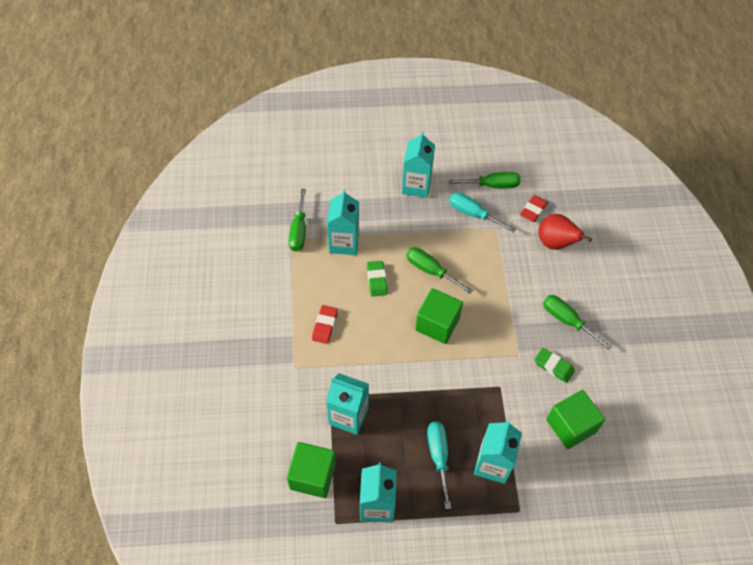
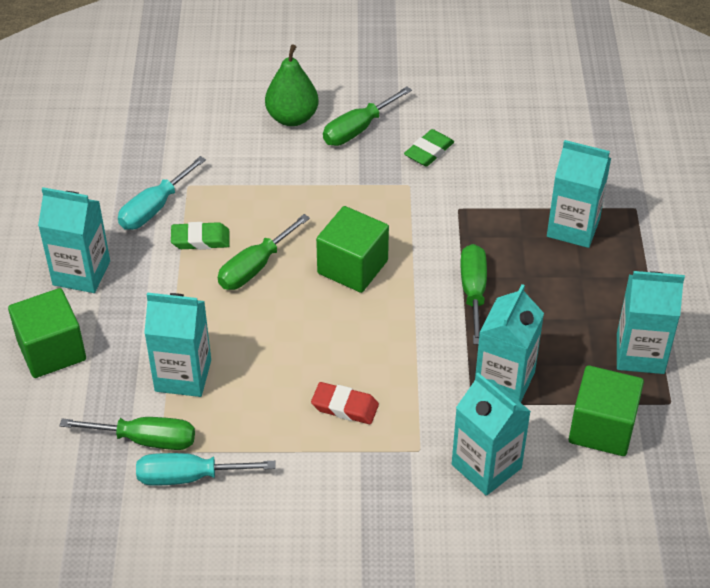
camera: 85 degrees left, 10 degrees down
green eraser [367,261,387,297] -> green eraser moved to [171,222,229,250]
turquoise screwdriver [427,421,451,509] -> turquoise screwdriver moved to [136,453,276,486]
green screwdriver [449,172,521,188] -> green screwdriver moved to [460,244,487,345]
red eraser [520,195,548,222] -> none
red pear [538,214,592,250] -> none
green cube [546,390,605,449] -> green cube moved to [8,288,86,378]
none -> green pear [265,44,319,126]
none -> turquoise carton [452,373,531,496]

